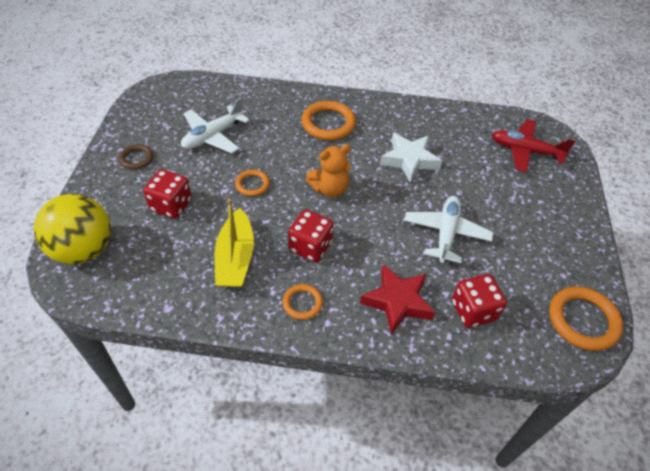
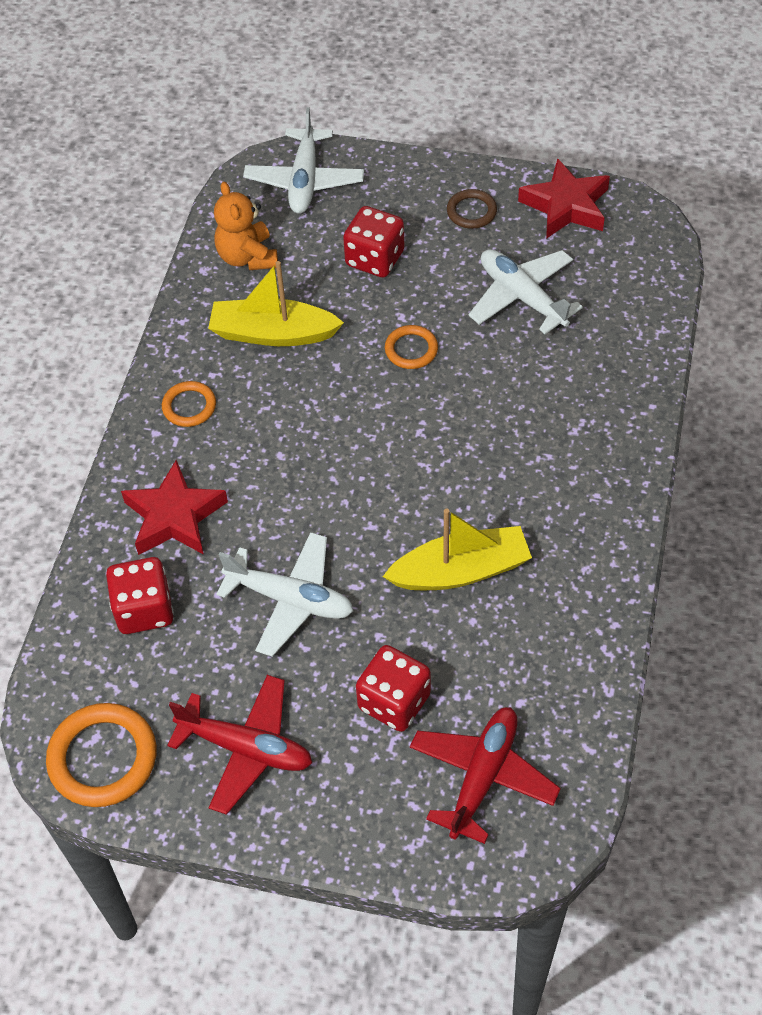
camera: 100 degrees right, 5 degrees up
yellow ball [34,194,111,264] -> white plane [243,107,364,214]
red dice [288,210,334,262] -> red dice moved to [356,645,431,732]
orange ring [301,101,356,140] -> none
orange teddy bear [306,144,351,197] -> orange teddy bear moved to [214,182,278,270]
white star [380,133,442,183] -> yellow boat [382,509,532,590]
none -> red plane [167,675,312,815]
none -> red star [518,158,610,239]

